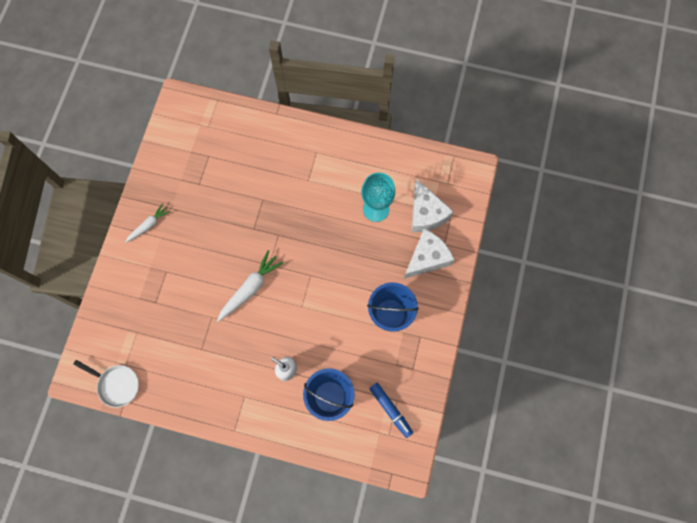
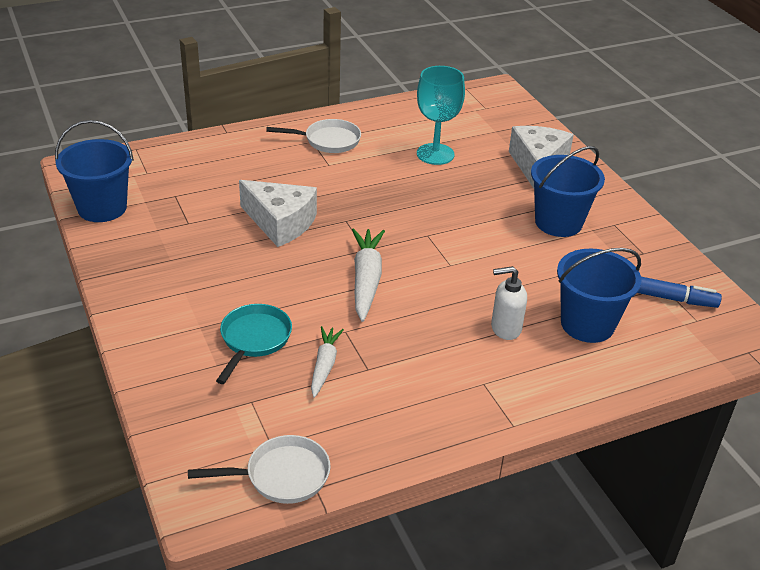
camera: 40 degrees left, 35 degrees down
white carrot [125,203,170,243] -> white carrot moved to [311,326,344,398]
white cheese [412,179,454,232] -> white cheese moved to [239,180,317,247]
none -> blue bucket [55,120,134,222]
none -> turquoise pan [216,304,292,384]
none -> white pan [266,119,361,153]

